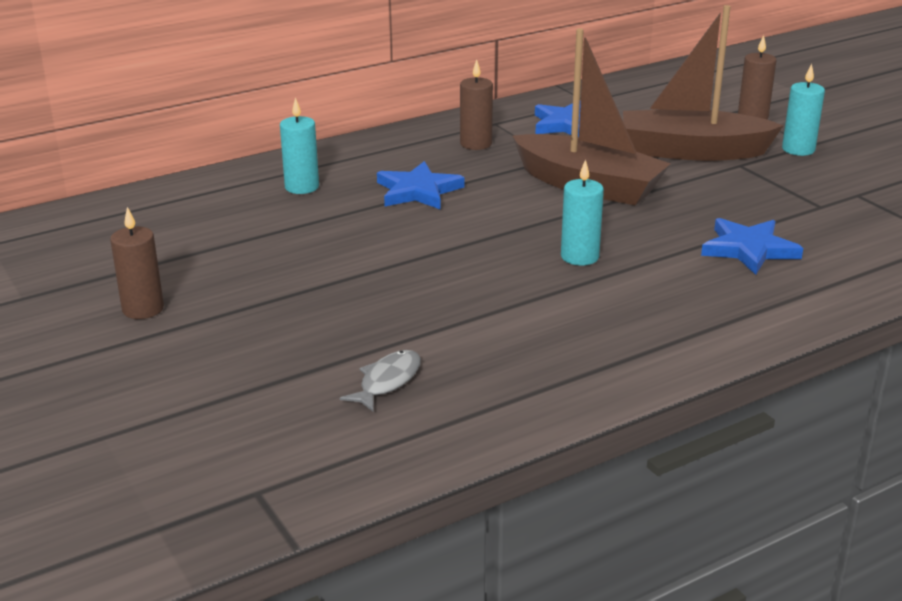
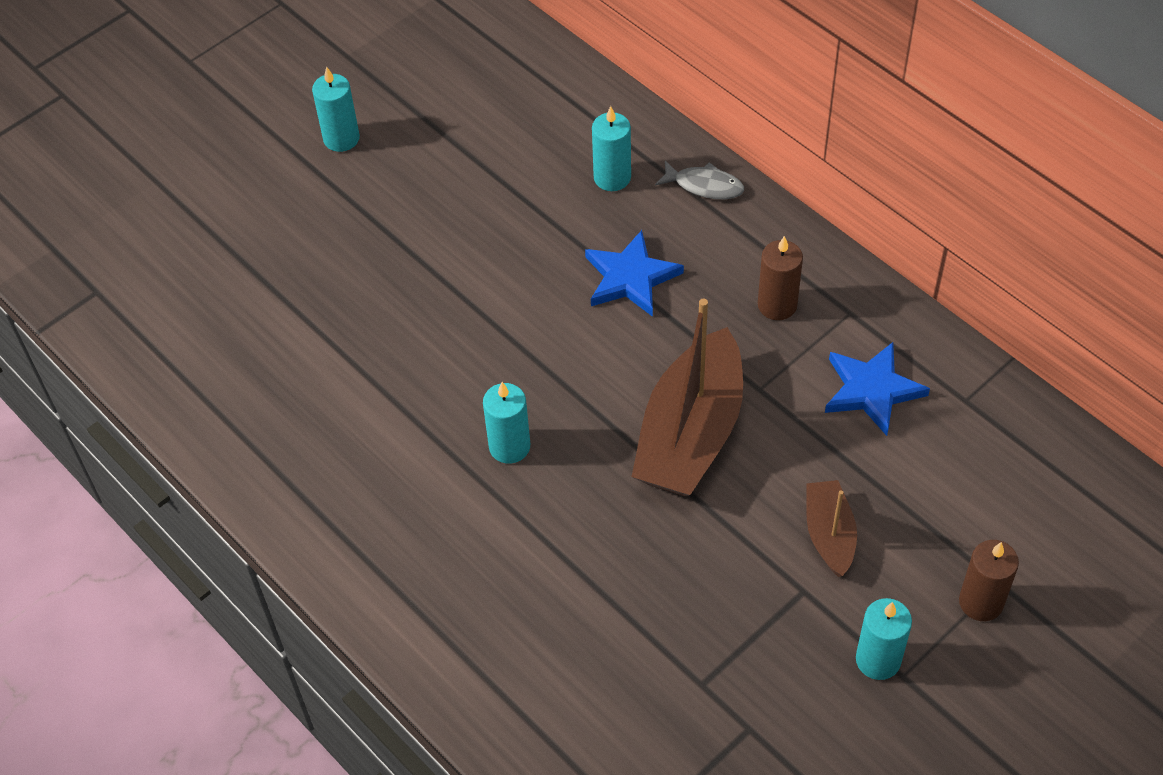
camera: 80 degrees right, 25 degrees up
brown candle [110,207,164,319] -> turquoise candle [312,66,360,152]
grey fish [340,350,421,412] -> grey fish moved to [655,161,744,199]
brown boat [623,5,784,161] -> brown boat [806,480,857,577], size x0.52
blue star [701,218,803,275] -> none

